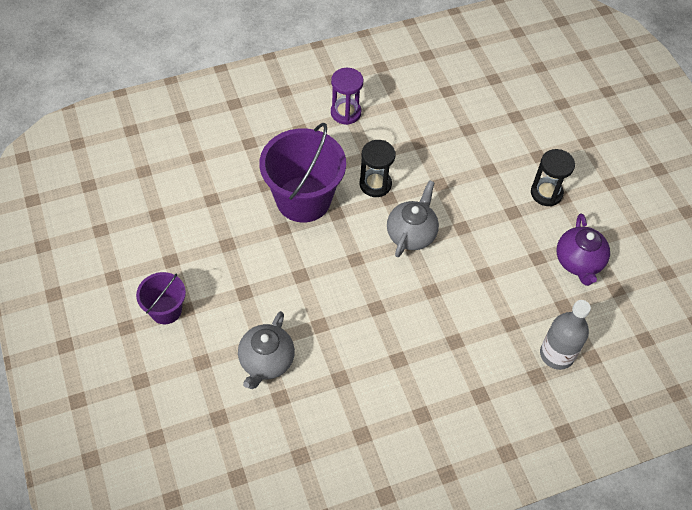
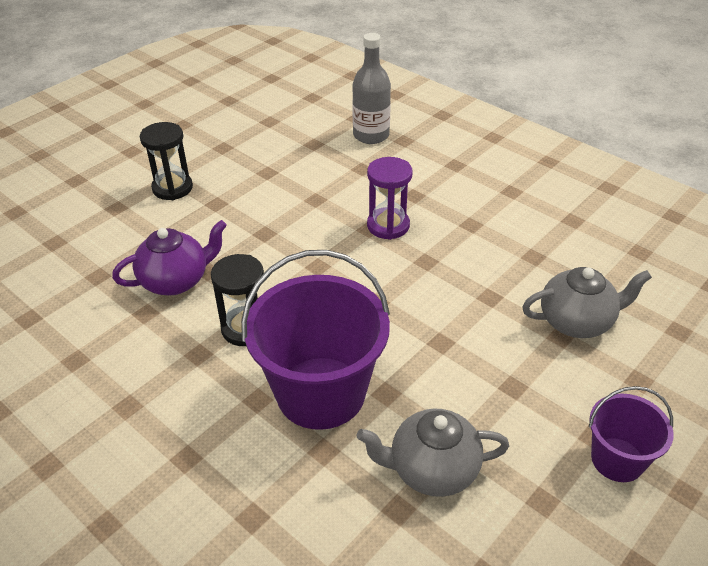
camera: 115 degrees left, 15 degrees down
purple hourglass [331,68,363,125] -> purple hourglass moved to [367,157,413,240]
grey teapot [387,180,439,257] -> grey teapot moved to [357,408,509,497]
purple teapot [557,213,610,286] -> purple teapot moved to [112,220,227,295]

